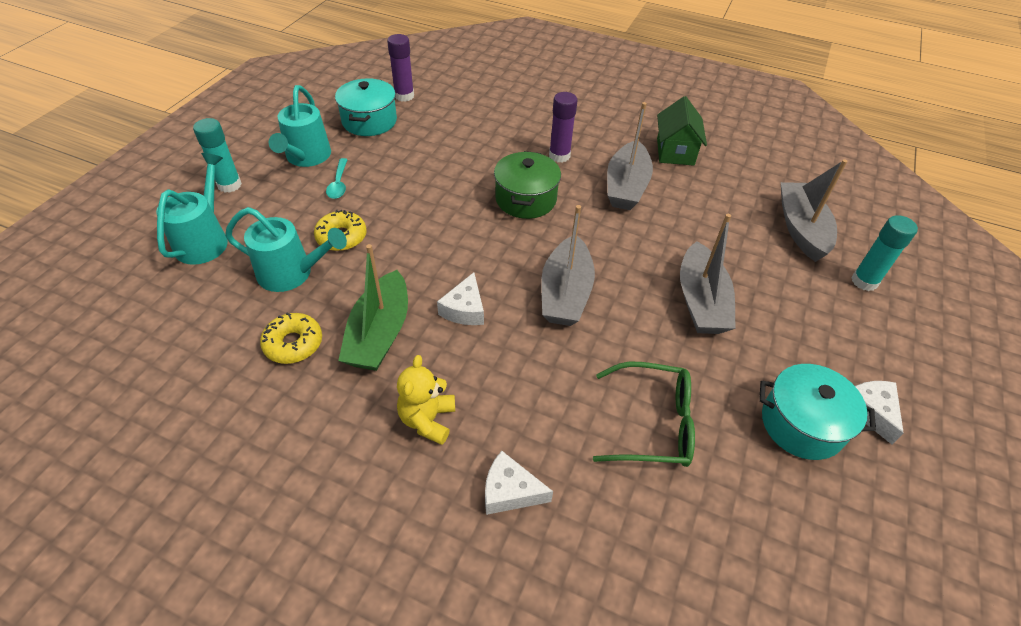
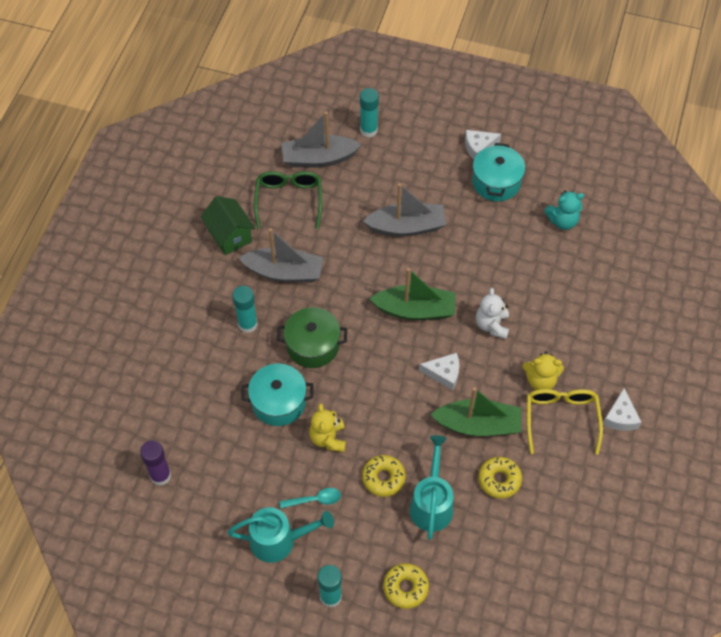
camera: 95 degrees left, 10 degrees up
turquoise watering can [156,153,228,265] -> yellow donut [383,563,429,609]
turquoise pot [335,78,397,136] -> turquoise pot moved to [241,363,314,426]
white cheese [485,451,553,515] -> white cheese moved to [603,388,642,431]
grey boat [541,205,595,326] -> green boat [369,268,456,320]
purple glue stick [549,92,578,163] -> turquoise glue stick [233,286,258,333]
green glasses [593,362,695,467] -> green glasses moved to [254,171,322,229]
green house [657,96,707,166] -> green house turned 60 degrees clockwise [200,196,256,255]
none -> yellow teddy bear [309,403,346,452]
none -> white teddy bear [476,288,509,339]
none -> yellow glasses [527,389,603,454]
none -> turquoise teddy bear [544,191,584,230]

